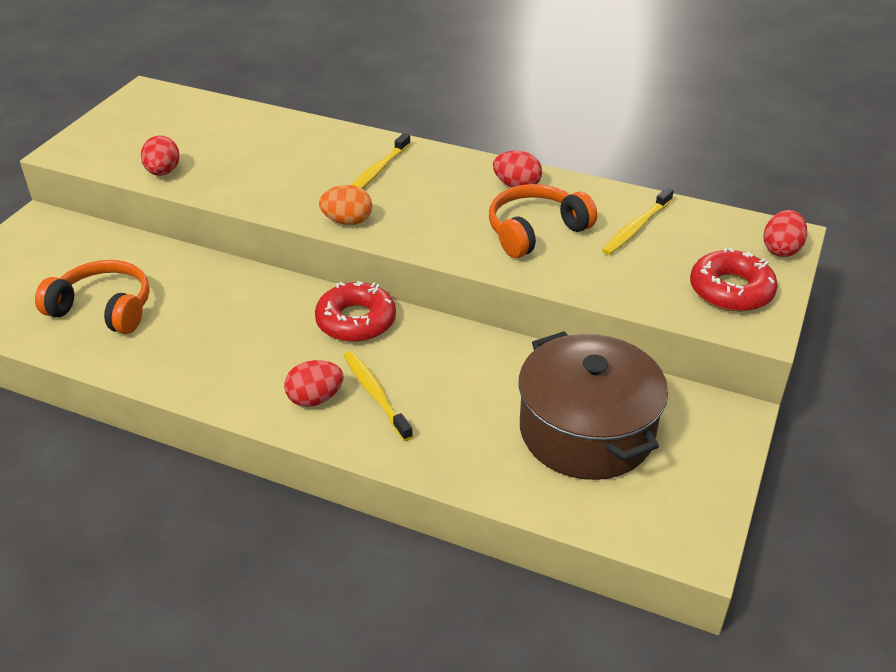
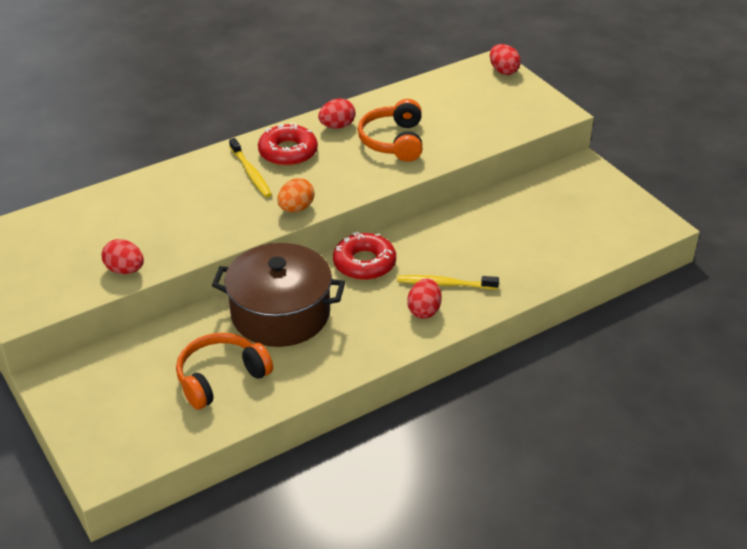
camera: 55 degrees left, 0 degrees up
brown pot [519,331,668,480] -> brown pot moved to [212,243,345,347]
yellow toothbrush [602,187,674,255] -> none
red donut [690,247,778,312] -> red donut moved to [258,123,318,166]

